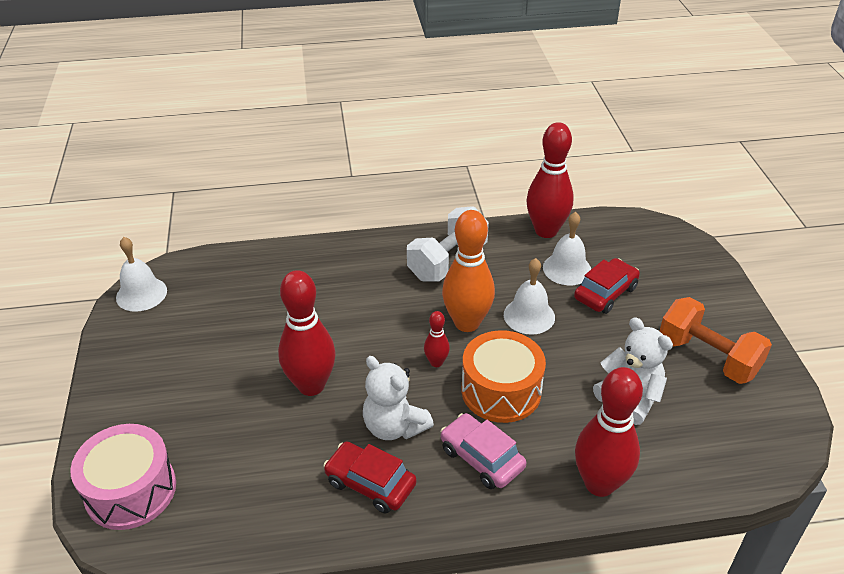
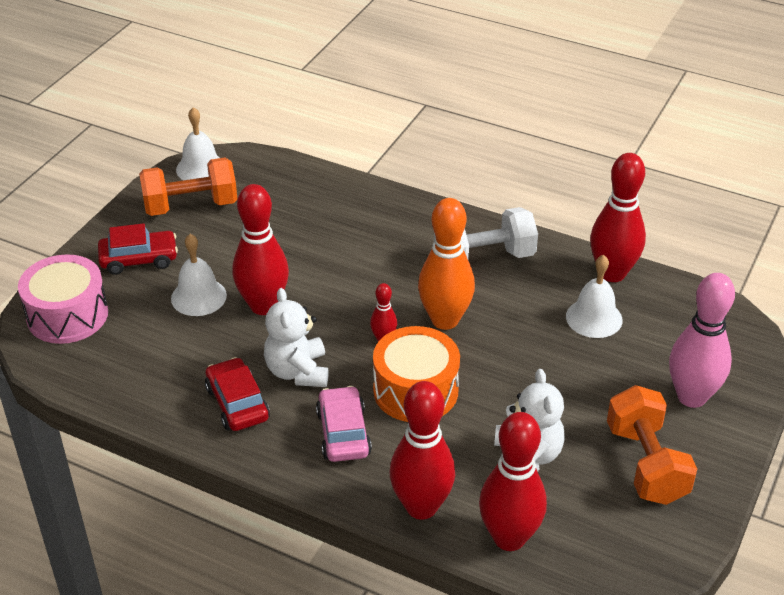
camera: 35 degrees right, 0 degrees up
white bell [504,258,555,335] -> white bell moved to [171,234,227,316]
red car [574,258,640,314] -> red car moved to [98,223,178,275]
none -> orange dumbbell [139,158,238,216]
none -> red bowling pin [479,412,547,551]
none -> pink bowling pin [669,273,735,408]

